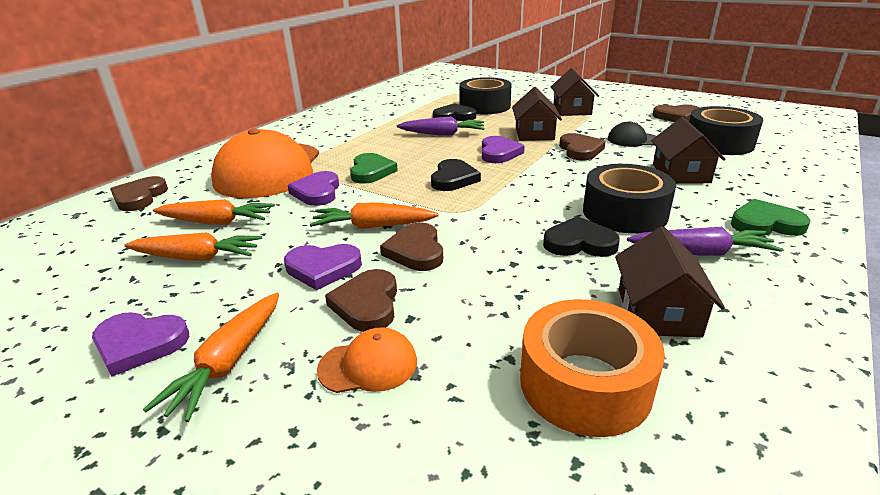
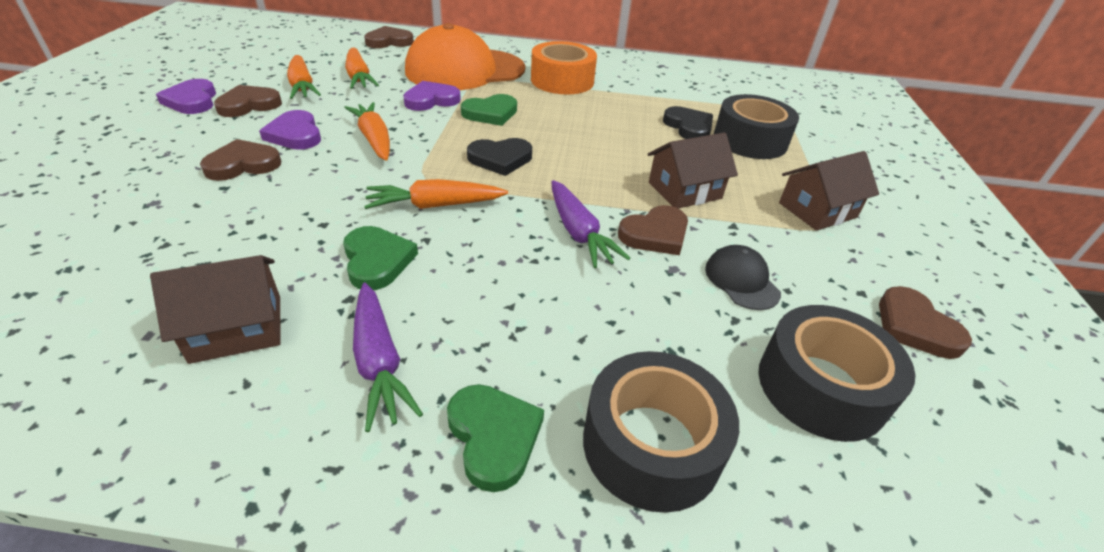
camera: 60 degrees right, 10 degrees up
orange carrot [143,293,279,422] -> orange carrot moved to [364,179,508,209]
orange cap [317,327,417,393] -> none
brown heart [380,223,443,271] -> brown heart moved to [214,85,282,117]
purple carrot [397,117,484,135] -> purple carrot moved to [552,180,630,268]
purple heart [482,136,525,163] -> none
orange tape [520,299,665,437] -> orange tape moved to [531,41,597,94]
black heart [543,216,620,257] -> green heart [343,226,418,290]
black tape [583,164,676,234] -> black tape moved to [583,351,739,513]
brown house [651,117,725,184] -> none

